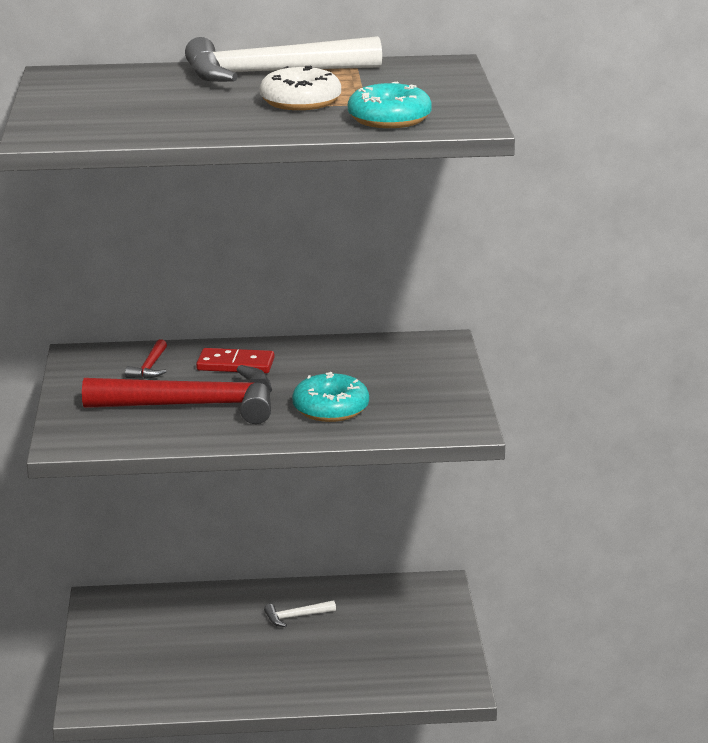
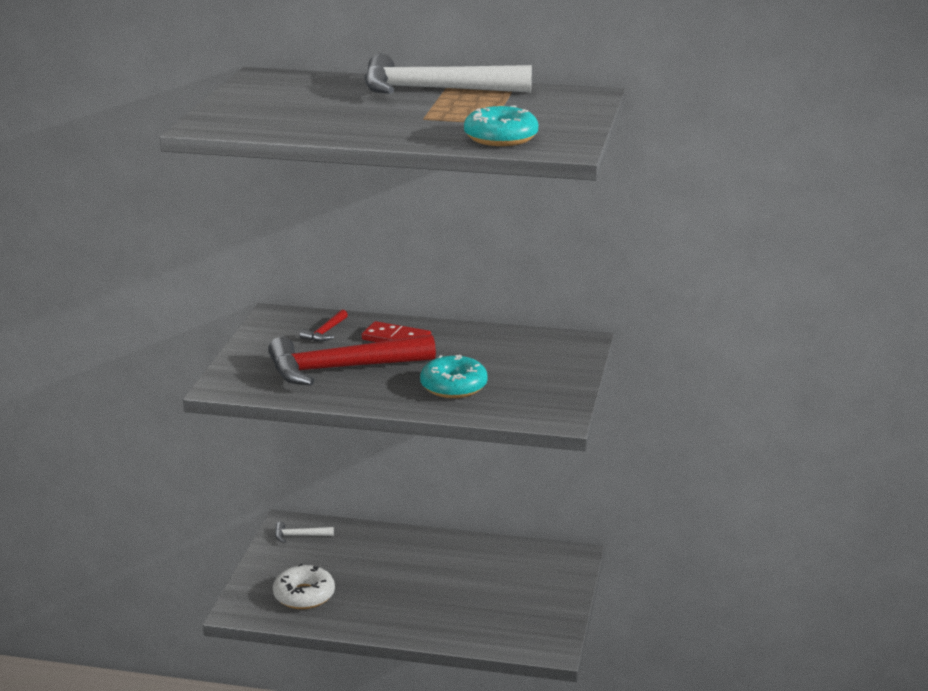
camera: 15 degrees right, 0 degrees up
red hammer [82,365,272,424] -> red hammer turned 150 degrees clockwise [268,334,436,386]
white donut [260,66,341,110] -> white donut moved to [273,564,335,609]
white hammer [264,600,336,627] -> white hammer moved to [275,522,334,543]

